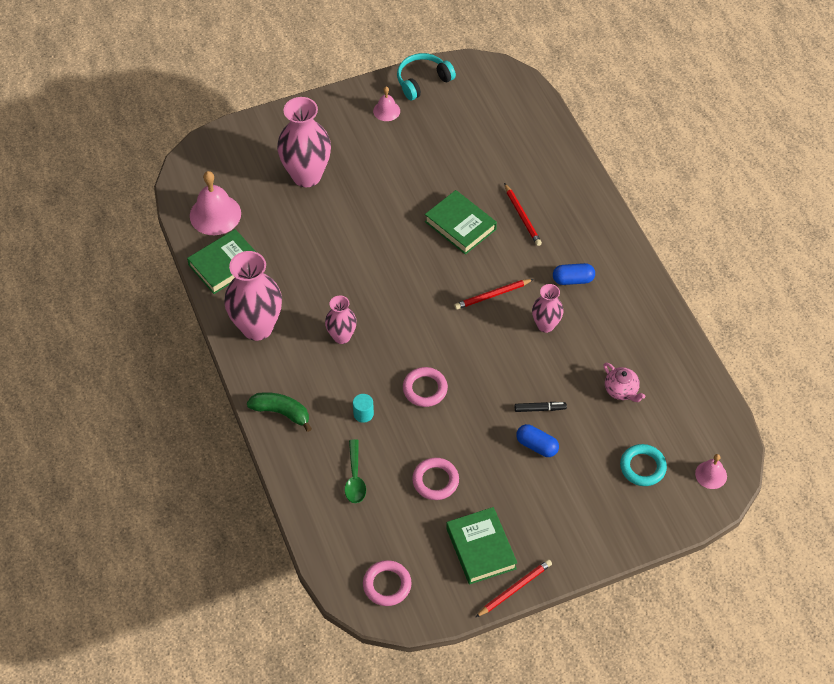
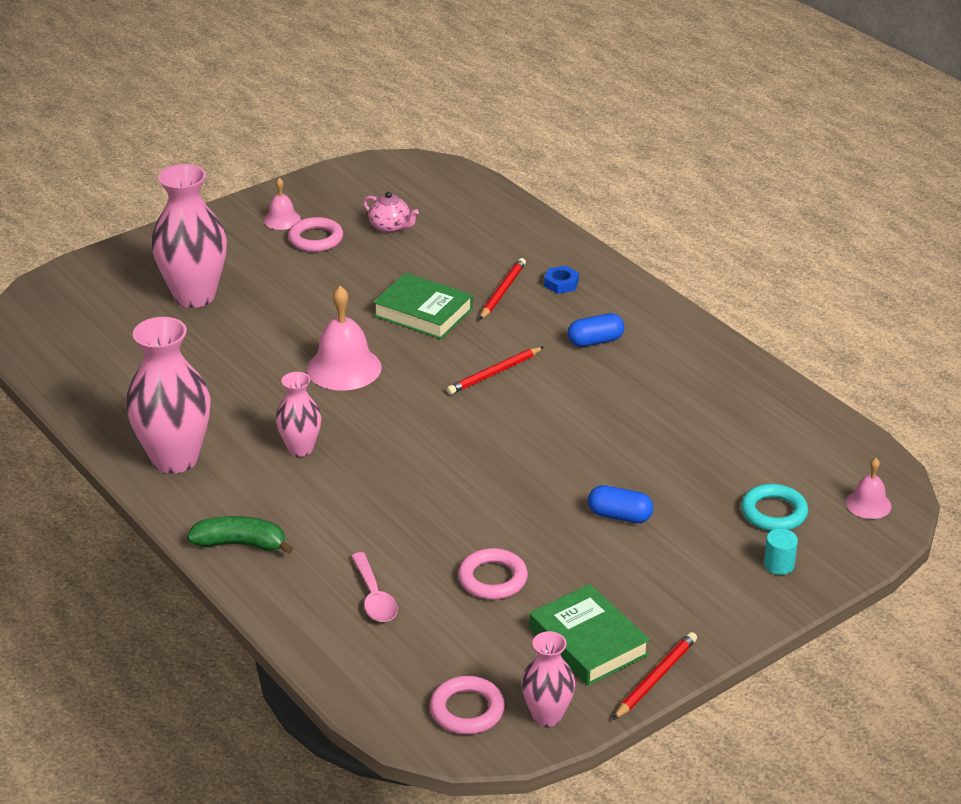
camera: 15 degrees left, 20 degrees down
green book [187,229,256,294] -> none
pink bell [190,171,241,235] -> pink bell moved to [307,286,382,391]
green spoon [345,439,366,503] -> pink spoon [351,552,398,622]
turquoise cylinder [353,394,374,423] -> turquoise cylinder moved to [764,529,798,575]
turquoise headphones [397,53,456,100] -> none
pink ring [403,367,448,407] -> pink ring moved to [288,217,343,252]
red pencil [504,183,542,246] -> red pencil turned 120 degrees counterclockwise [480,258,526,320]
black marker [515,402,567,412] -> none
pink vase [532,284,563,333] -> pink vase moved to [521,631,575,727]
pink teapot [603,362,645,402] -> pink teapot moved to [363,192,419,233]
none -> blue nut [544,266,579,294]

